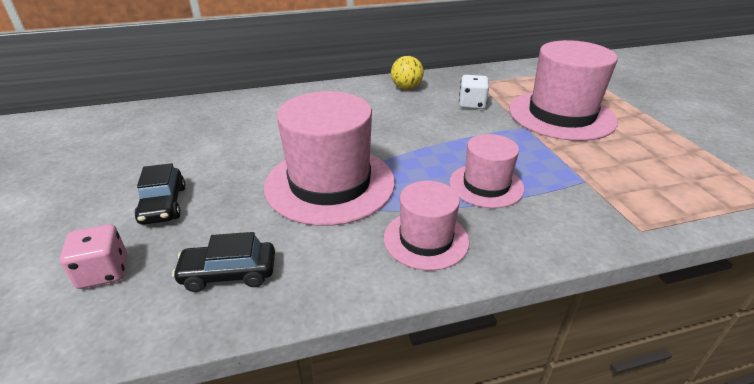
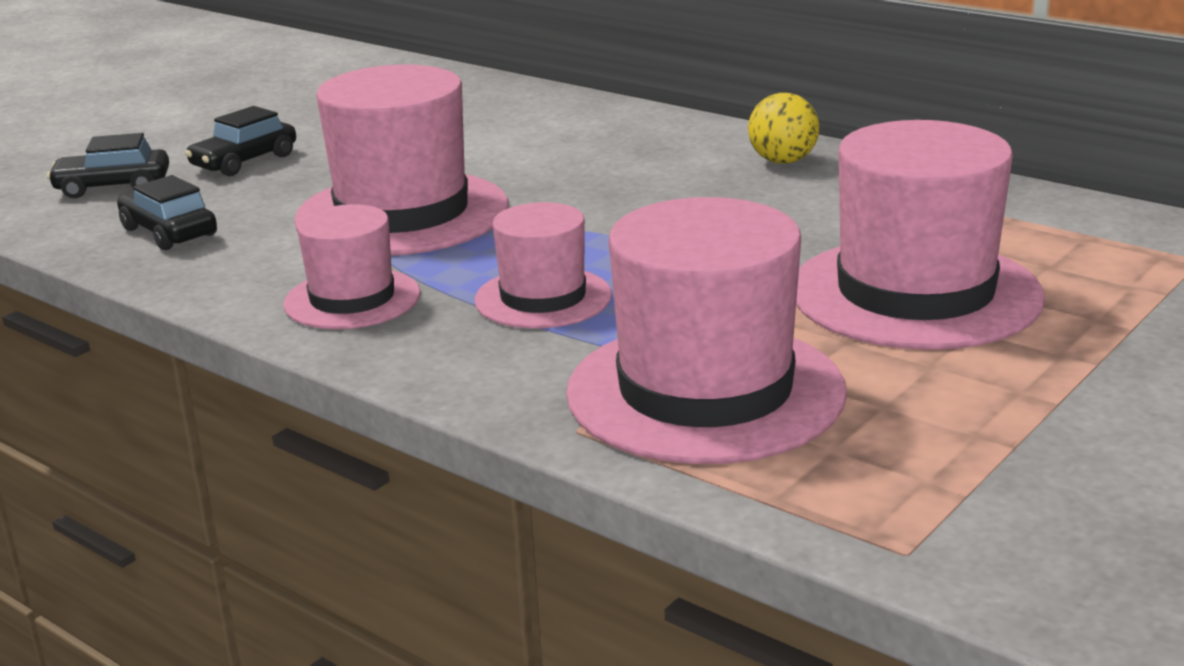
camera: 55 degrees right, 10 degrees down
pink dice [60,224,127,289] -> black car [47,133,169,198]
white dice [459,75,489,109] -> none
none -> pink hat [566,197,847,464]

